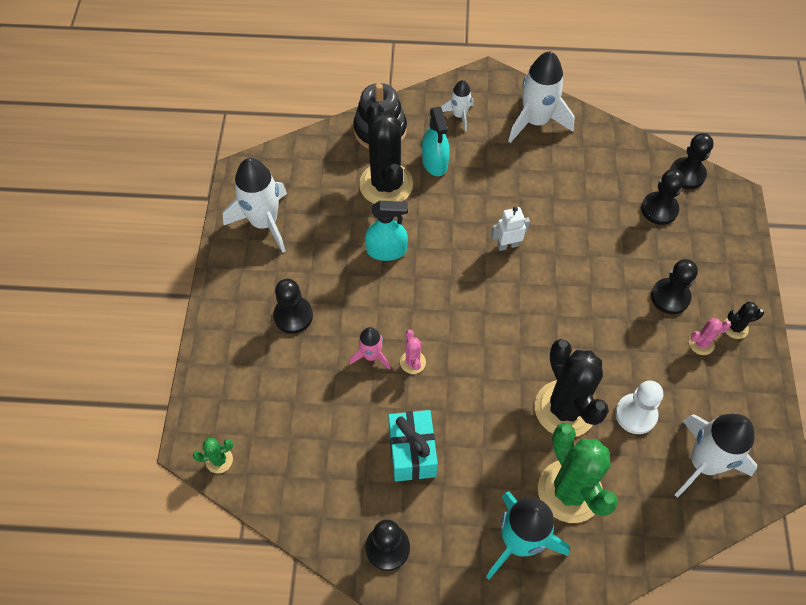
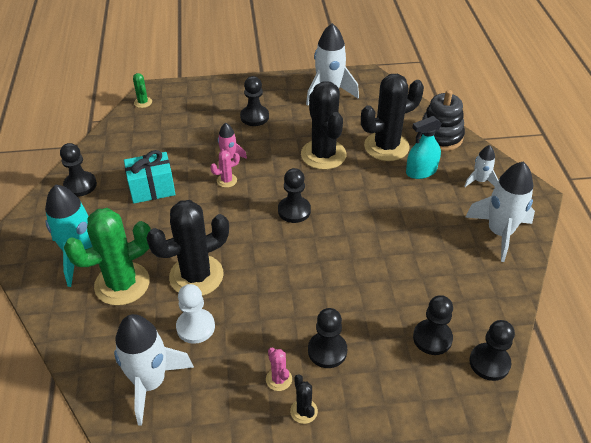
camera: 80 degrees right, 15 degrees down
turquoise spray bottle [365,201,408,261] -> black cactus [301,81,346,170]
white robot [491,207,530,251] -> none
none -> black pawn [278,168,311,223]

